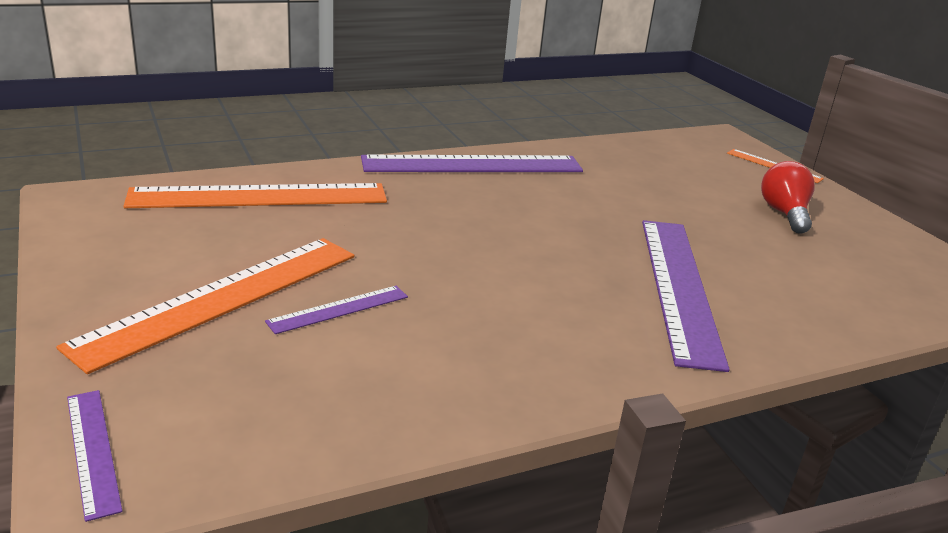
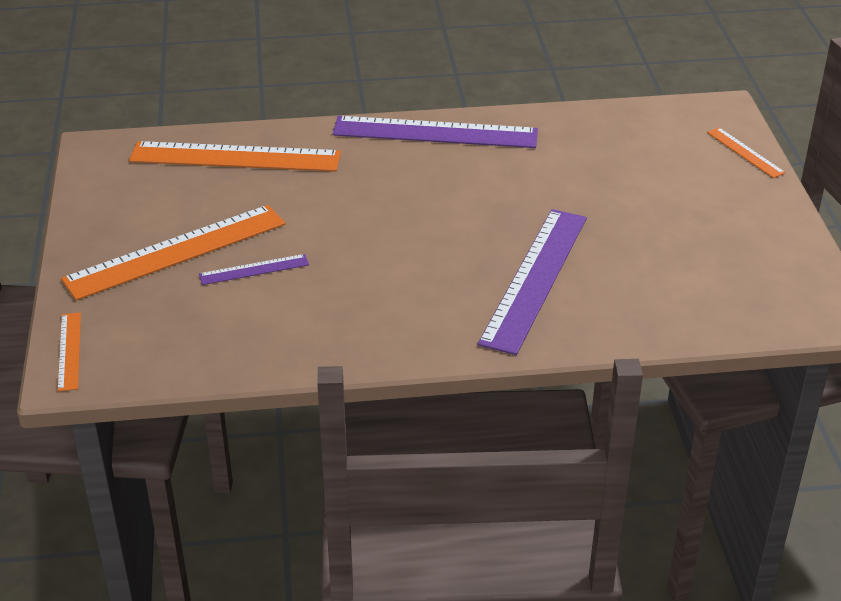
camera: 20 degrees right, 10 degrees up
purple ruler [67,390,122,522] -> orange ruler [57,312,81,392]
red light bulb [761,161,815,234] -> none

